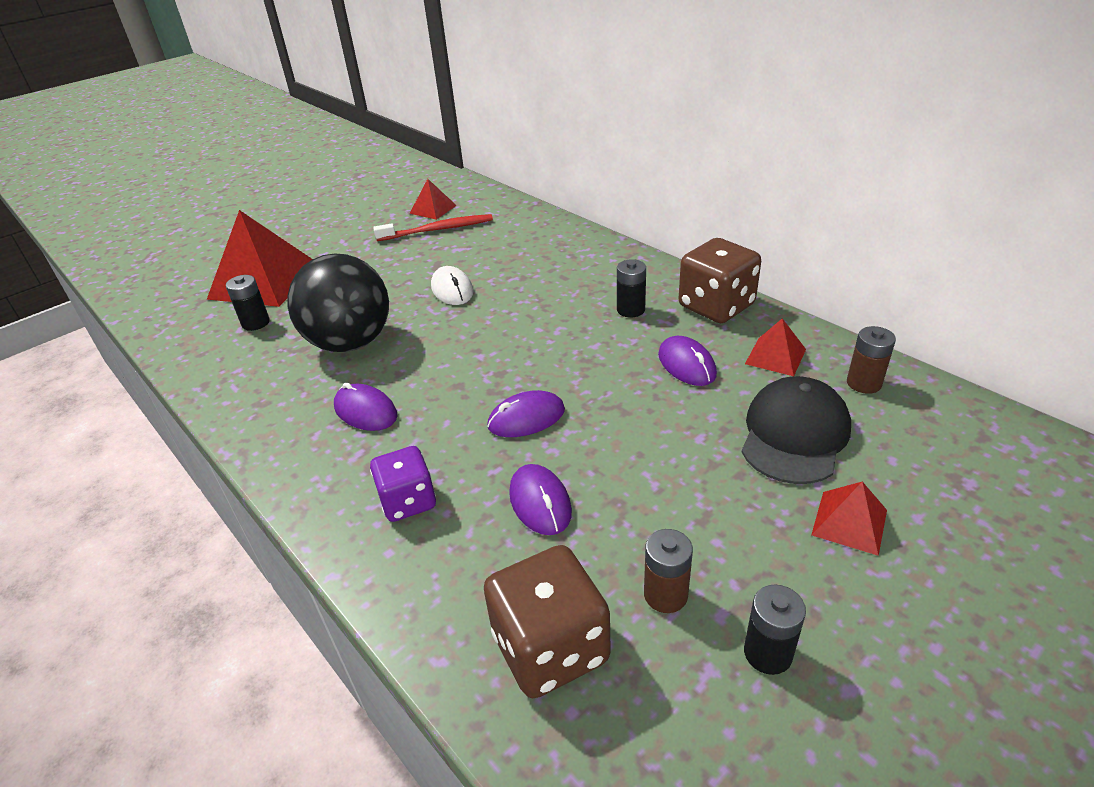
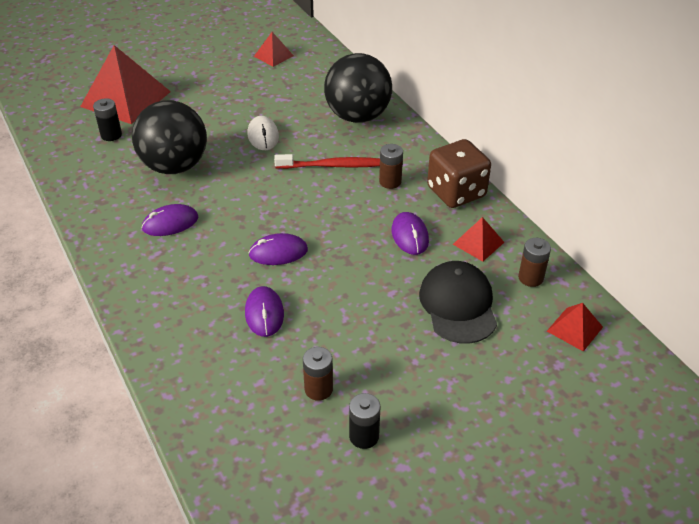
camera: 10 degrees right, 5 degrees up
purple mouse [334,382,397,431] -> purple mouse turned 75 degrees counterclockwise [142,204,198,236]
purple dice [370,446,436,522] -> none
red toothbrush [373,214,493,241] -> red toothbrush moved to [274,154,380,169]
brown dice [484,545,611,698] -> none
black battery [617,259,646,317] -> brown battery [379,144,403,189]
black cap [742,376,851,484] -> black cap turned 45 degrees counterclockwise [419,261,497,344]
red pyramid [811,482,887,556] -> red pyramid moved to [547,303,603,352]
none -> black ball [324,53,392,123]

